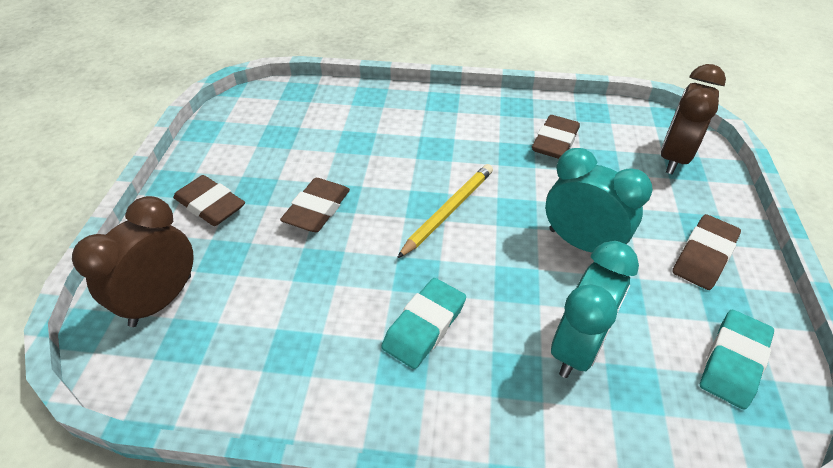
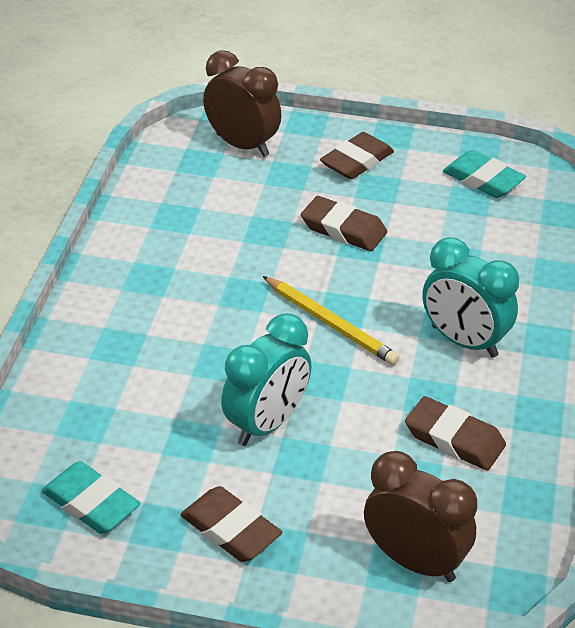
camera: 95 degrees right, 5 degrees down
turquoise eraser [381,278,466,369] -> turquoise eraser moved to [443,150,526,198]
turquoise clock [551,241,639,378] -> turquoise clock moved to [422,237,519,358]

